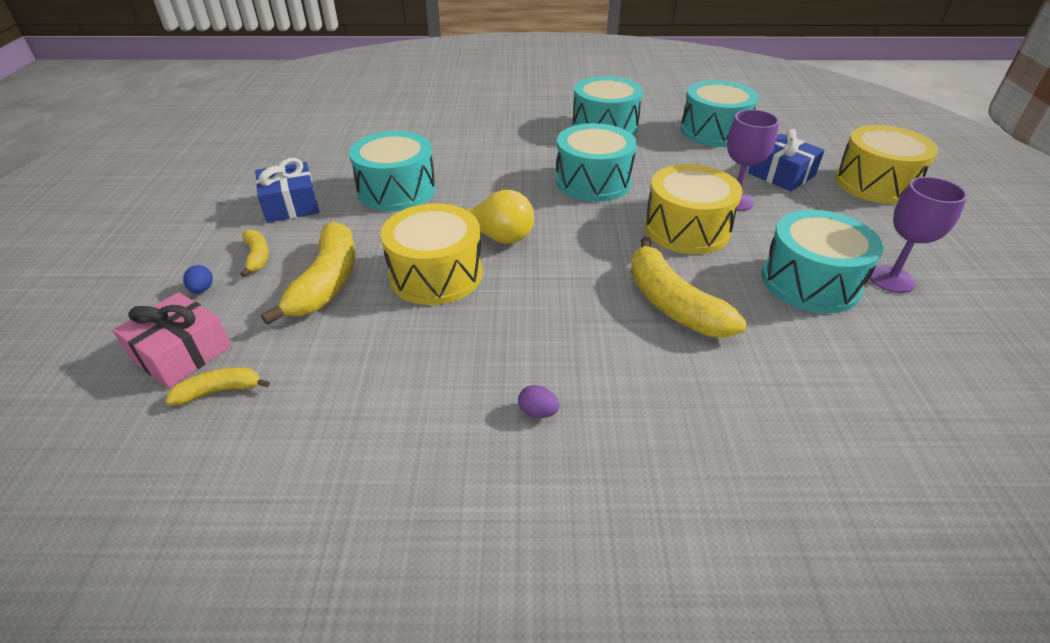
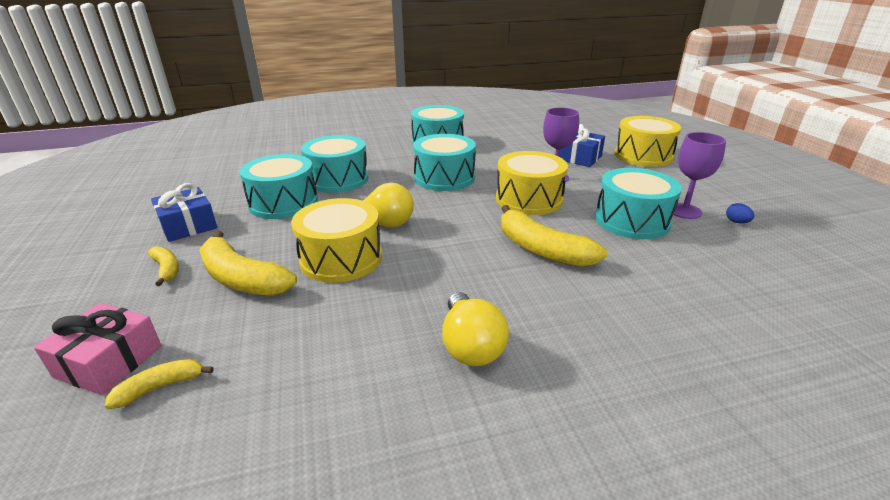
camera: 15 degrees left, 10 degrees down
blue egg [183,265,213,293] -> blue egg moved to [726,203,754,224]
yellow banana [261,221,355,325] -> yellow banana turned 135 degrees clockwise [199,231,297,296]
purple egg [518,385,559,418] -> yellow light bulb [442,292,509,366]
turquoise drum [680,80,759,147] -> turquoise drum moved to [301,135,369,193]

